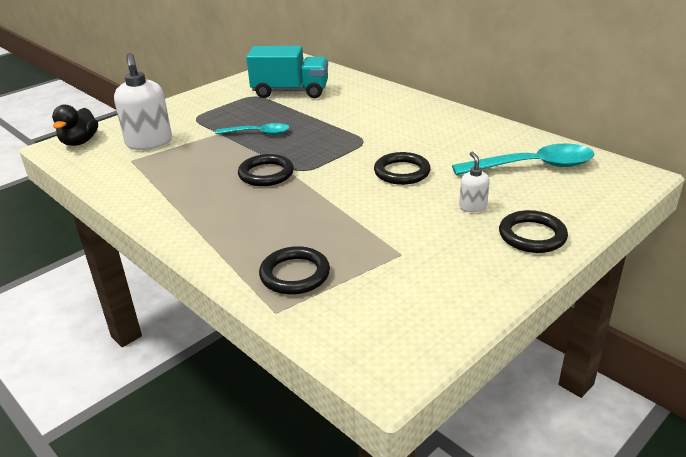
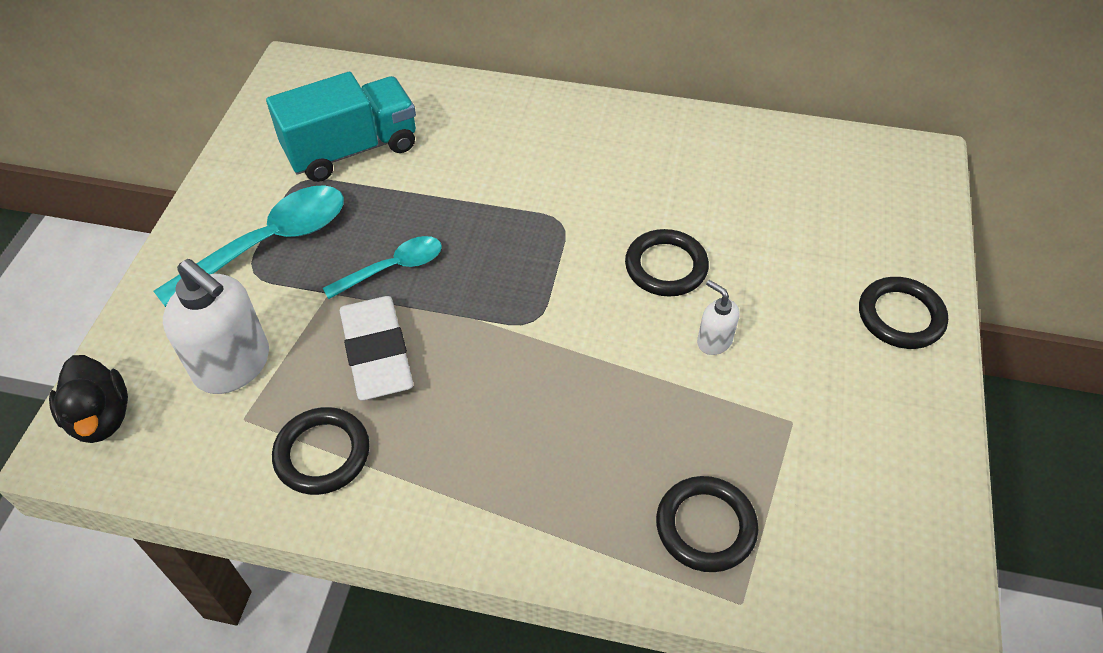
camera: 35 degrees left, 20 degrees up
black ring [238,154,294,186] -> black ring moved to [272,407,370,495]
turquoise spoon [452,143,594,175] -> turquoise spoon moved to [154,185,344,307]
white soap dispenser [459,152,490,212] -> white soap dispenser moved to [697,280,739,355]
none -> white eraser [340,296,413,401]

